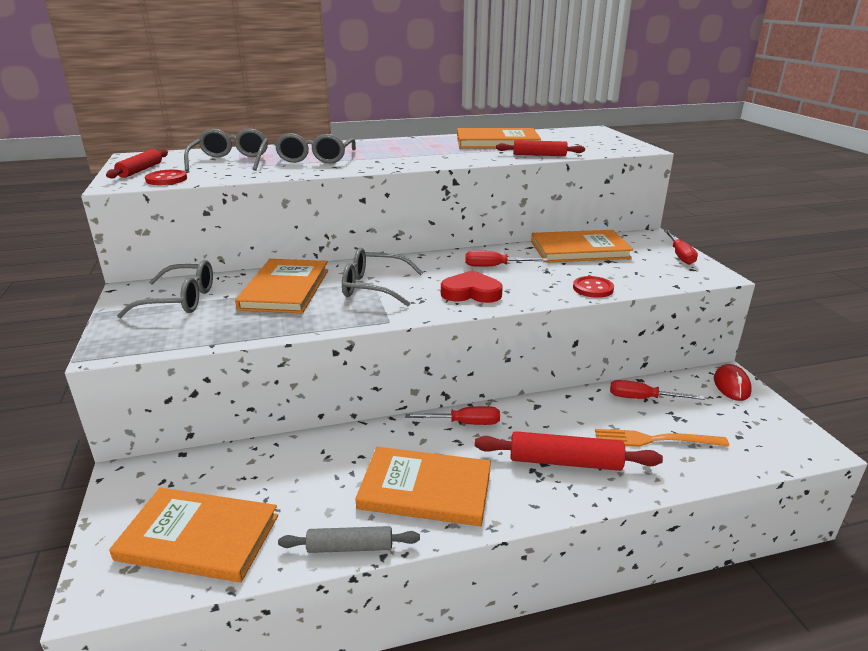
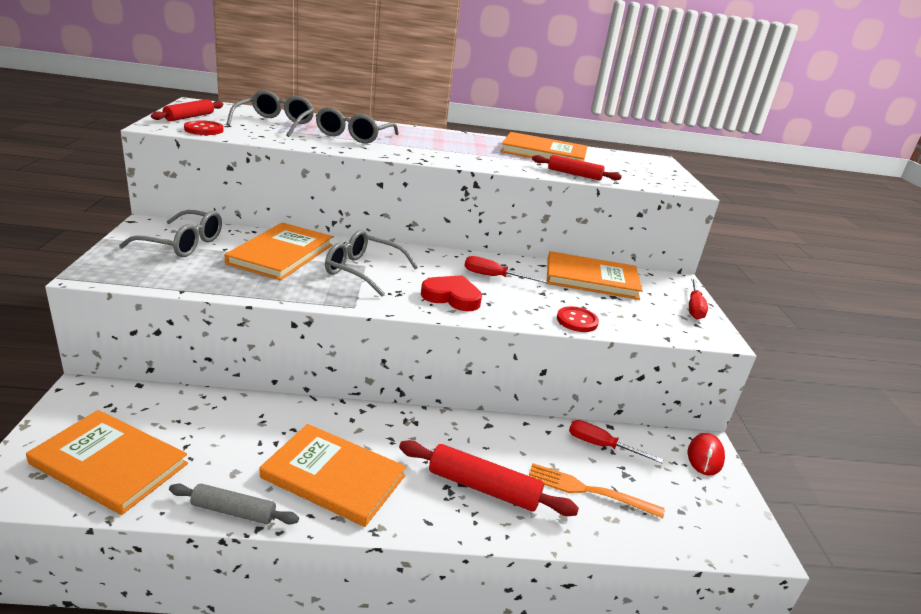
camera: 10 degrees right, 0 degrees up
red screwdriver [405,406,500,425] -> none

